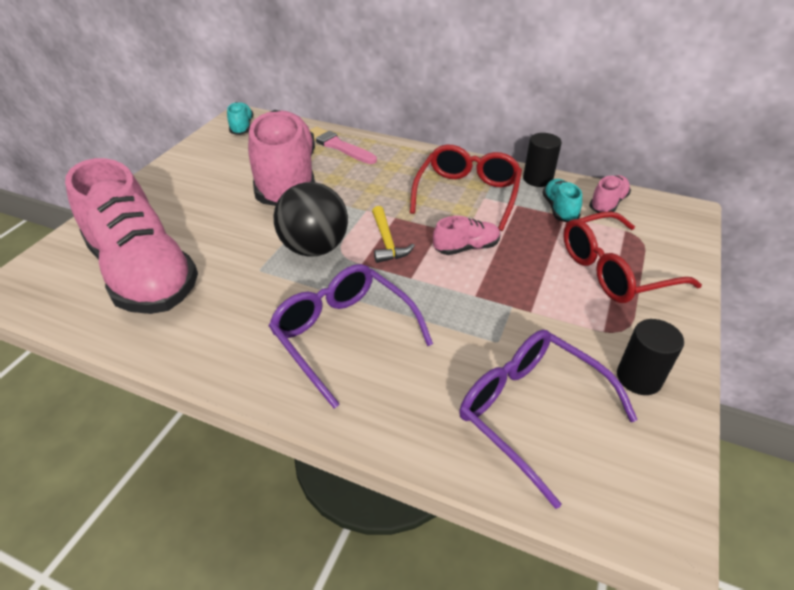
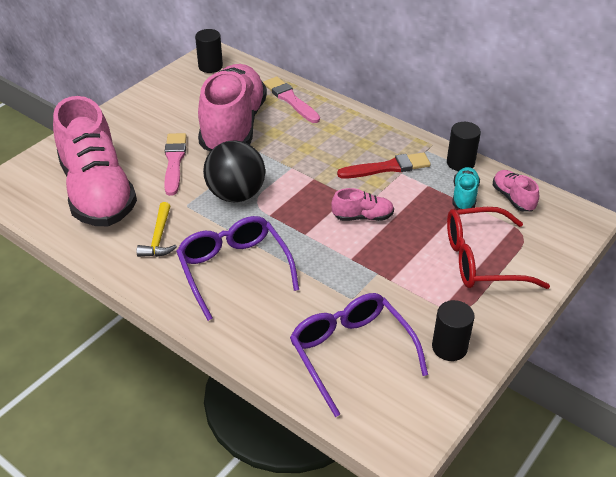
camera: 15 degrees right, 0 degrees up
turquoise shoe [227,102,253,135] -> black cylinder [195,29,223,73]
yellow hammer [372,206,415,263] -> yellow hammer moved to [136,202,177,257]
red glasses [410,145,522,231] -> red brush [337,152,431,179]
pink shoe [589,175,631,213] -> pink shoe turned 75 degrees counterclockwise [493,170,539,212]
none -> pink brush [165,133,187,196]

